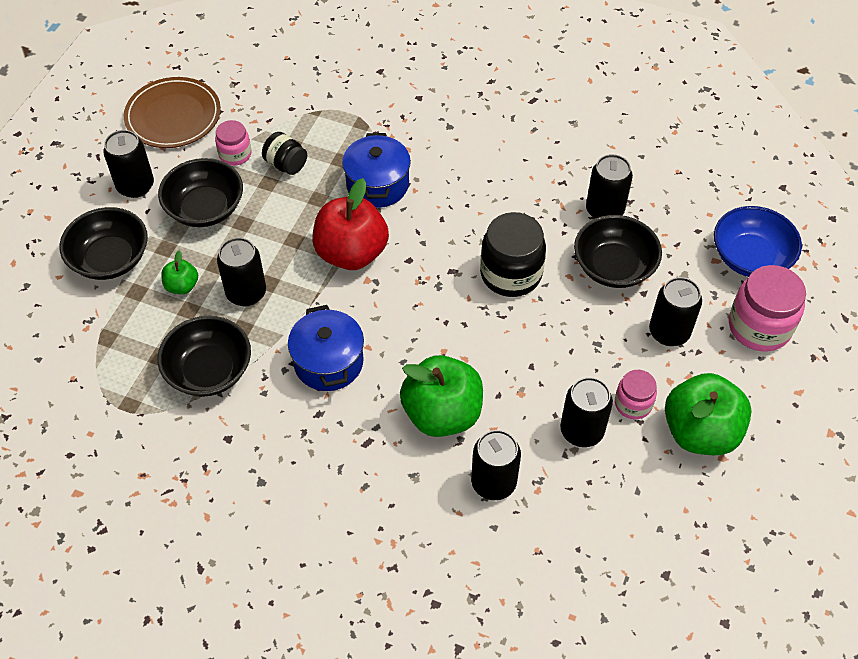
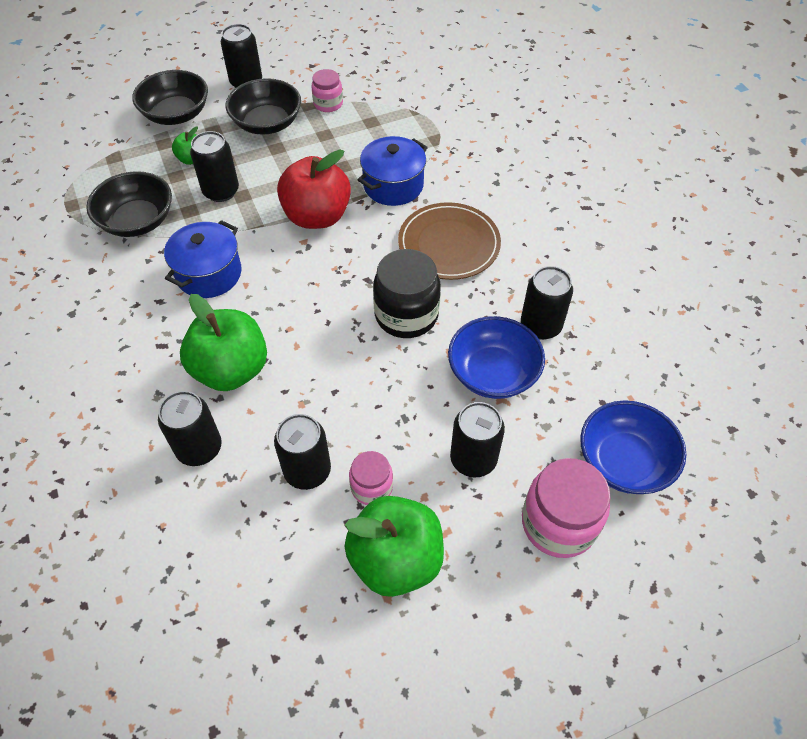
camera: 45 degrees right, 0 degrees up
brown plate [124,77,221,148] -> brown plate moved to [398,202,501,280]
black jar [262,132,307,175] -> none
black bowl [574,215,662,288] -> blue bowl [448,316,545,399]

